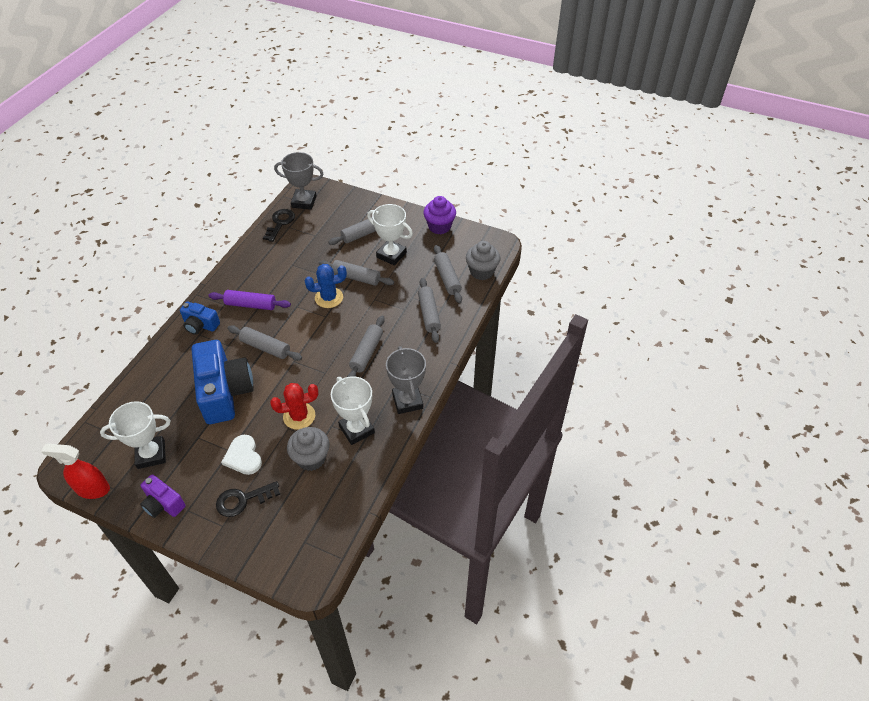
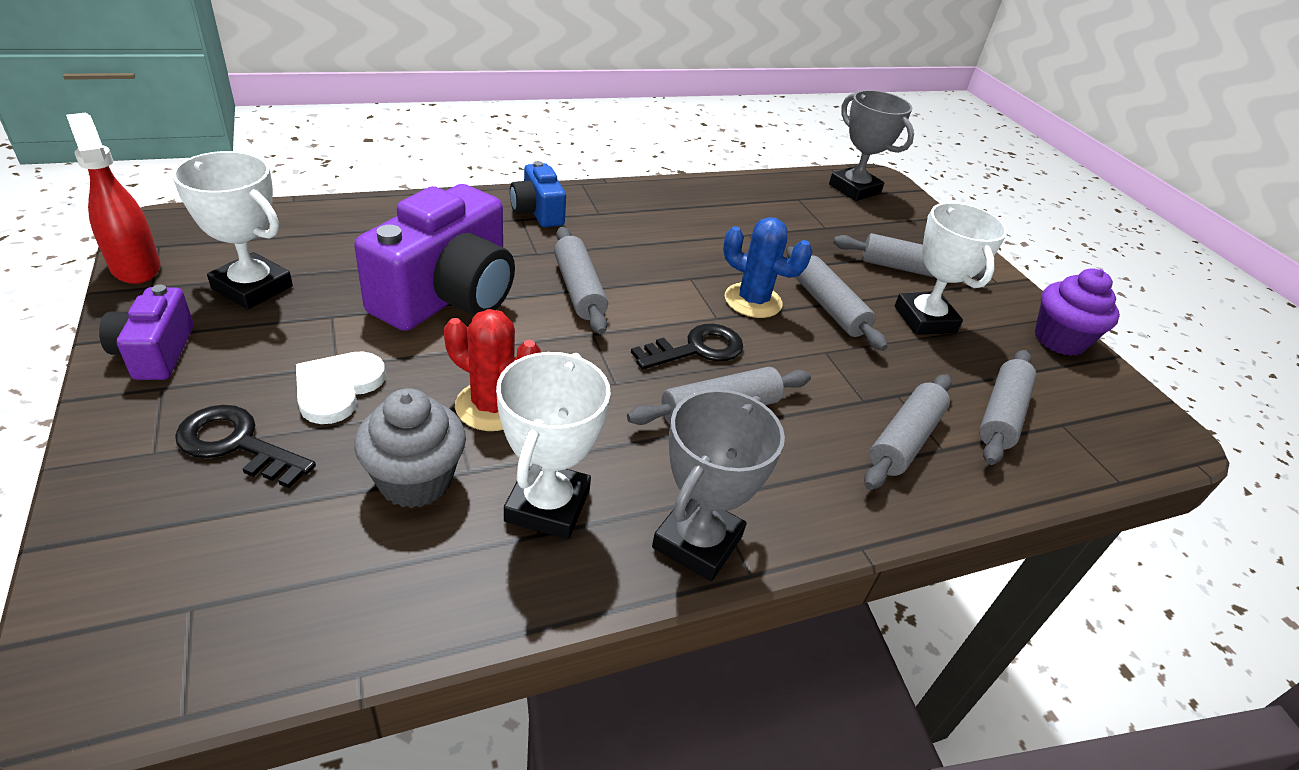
camera: 40 degrees right, 10 degrees down
blue camera [191,340,254,424] -> purple camera [354,184,515,331]
purple rolling pin [209,290,291,310] -> none
black key [263,209,295,242] -> black key moved to [631,324,743,370]
grey cupcake [466,241,500,280] -> none

